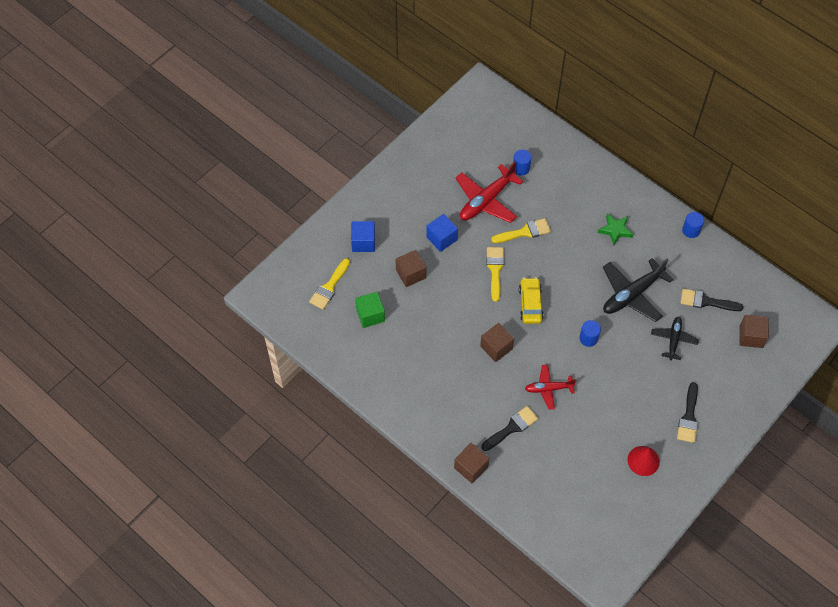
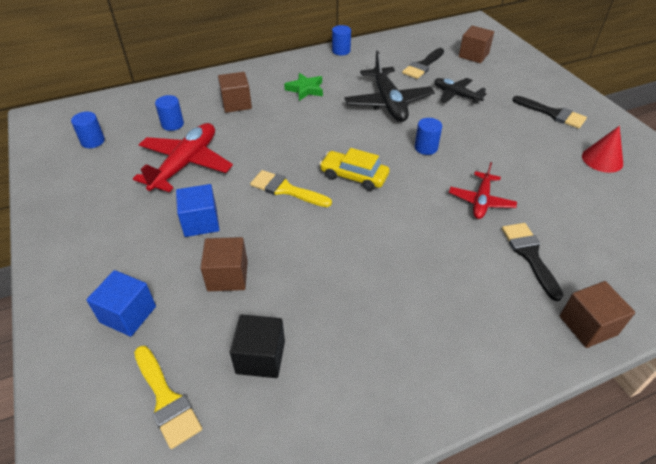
camera: 65 degrees left, 15 degrees down
green cube [355,292,385,328] -> black cube [230,314,285,378]
red plane [456,162,524,223] -> red plane turned 135 degrees counterclockwise [133,123,233,192]
brown cube [480,323,514,362] -> brown cube moved to [218,72,252,113]
yellow brush [491,218,551,243] -> none
none -> blue cylinder [71,112,105,148]

